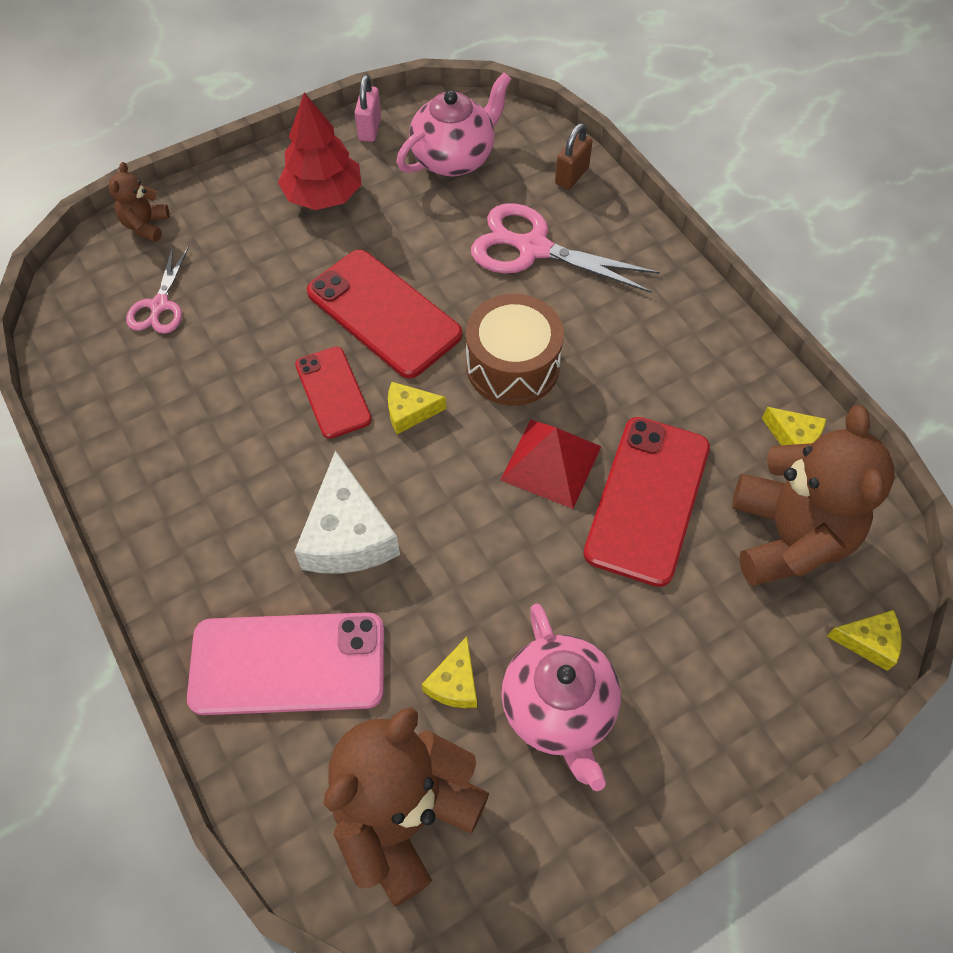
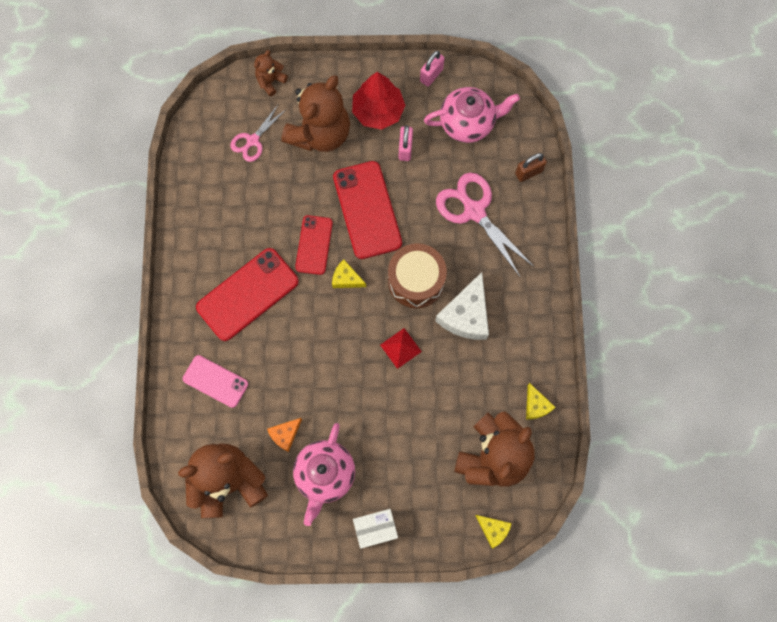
camera: 30 degrees right, 15 degrees up
pink phone [187,612,384,715] -> pink phone [183,355,248,408], size x0.61
white cheese [294,450,400,573] -> white cheese moved to [435,272,489,340]
yellow cheese [422,636,477,708] -> orange cheese [267,418,302,452]
red pyramid [500,419,601,509] -> red pyramid [380,328,422,369], size x0.66
red phone [583,417,710,587] -> red phone moved to [196,248,299,341]
none -> brown teddy bear [281,75,350,152]
none -> white box [353,509,398,549]
none -> pink padlock [399,125,413,161]

